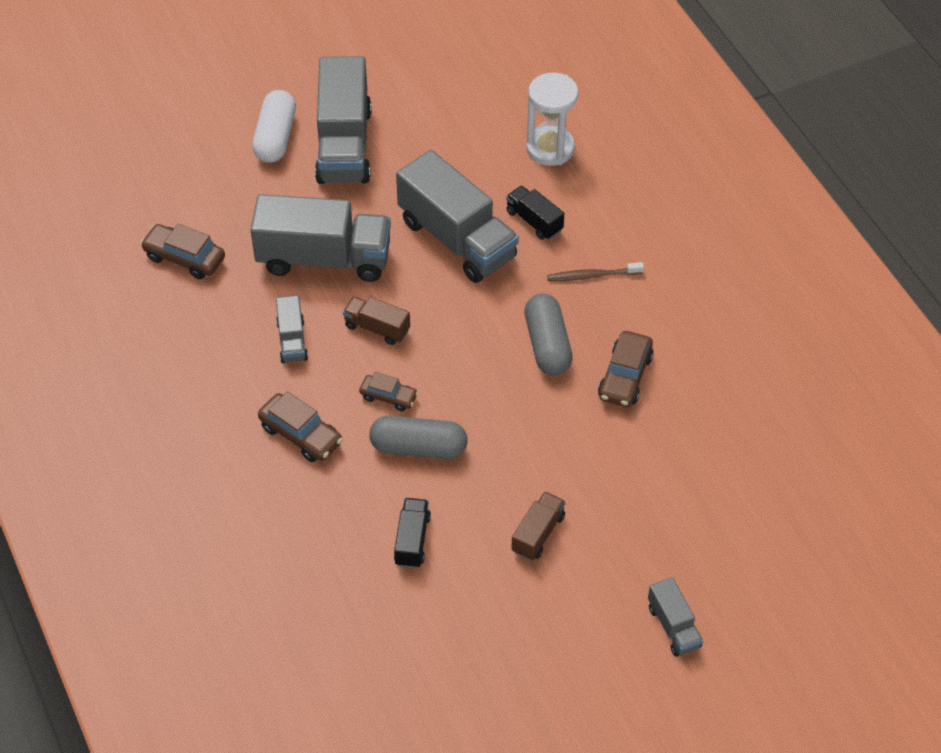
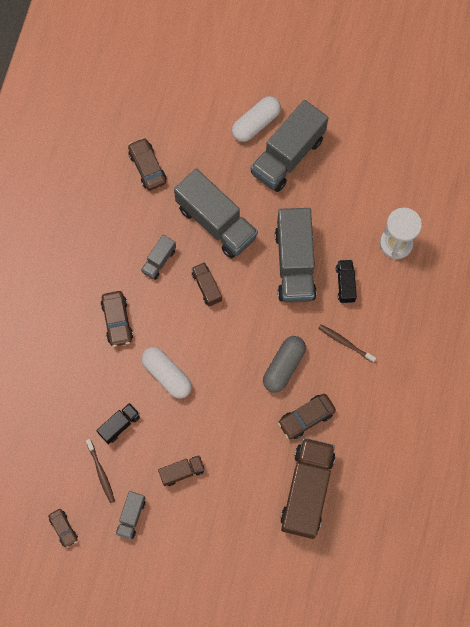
camera: 40 degrees right, 20 degrees up
brown car [359,372,418,411] -> brown car moved to [48,509,78,548]
grey capsule [369,416,468,459] -> white capsule [141,347,192,399]
grey truck [648,577,703,657] -> grey truck moved to [116,491,145,539]
none -> brown toothbrush [86,439,115,503]
none -> brown truck [280,438,335,539]

